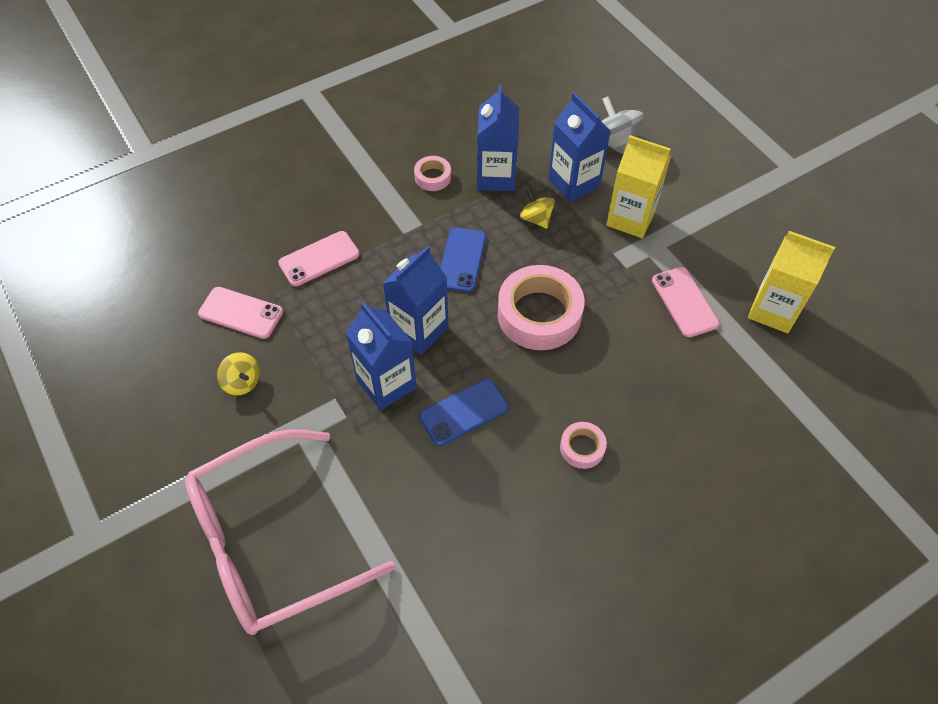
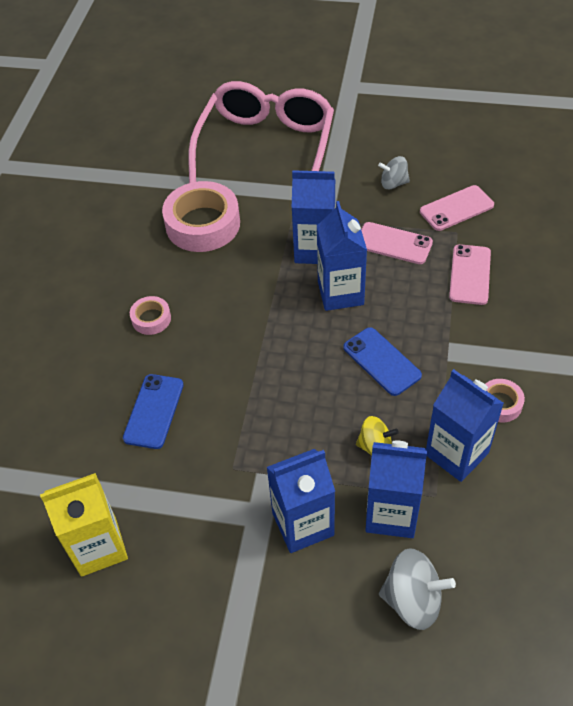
camera: 135 degrees right, 5 degrees down
yellow spinning top [217,352,260,395] -> grey spinning top [378,156,410,190]
blue phone [419,379,509,446] -> blue phone moved to [123,374,184,449]
pink tape [498,265,585,350] -> pink tape moved to [162,181,240,252]
yellow carton [606,135,671,238] -> blue carton [267,449,335,553]
pink phone [652,267,719,337] -> pink phone moved to [361,222,433,264]

